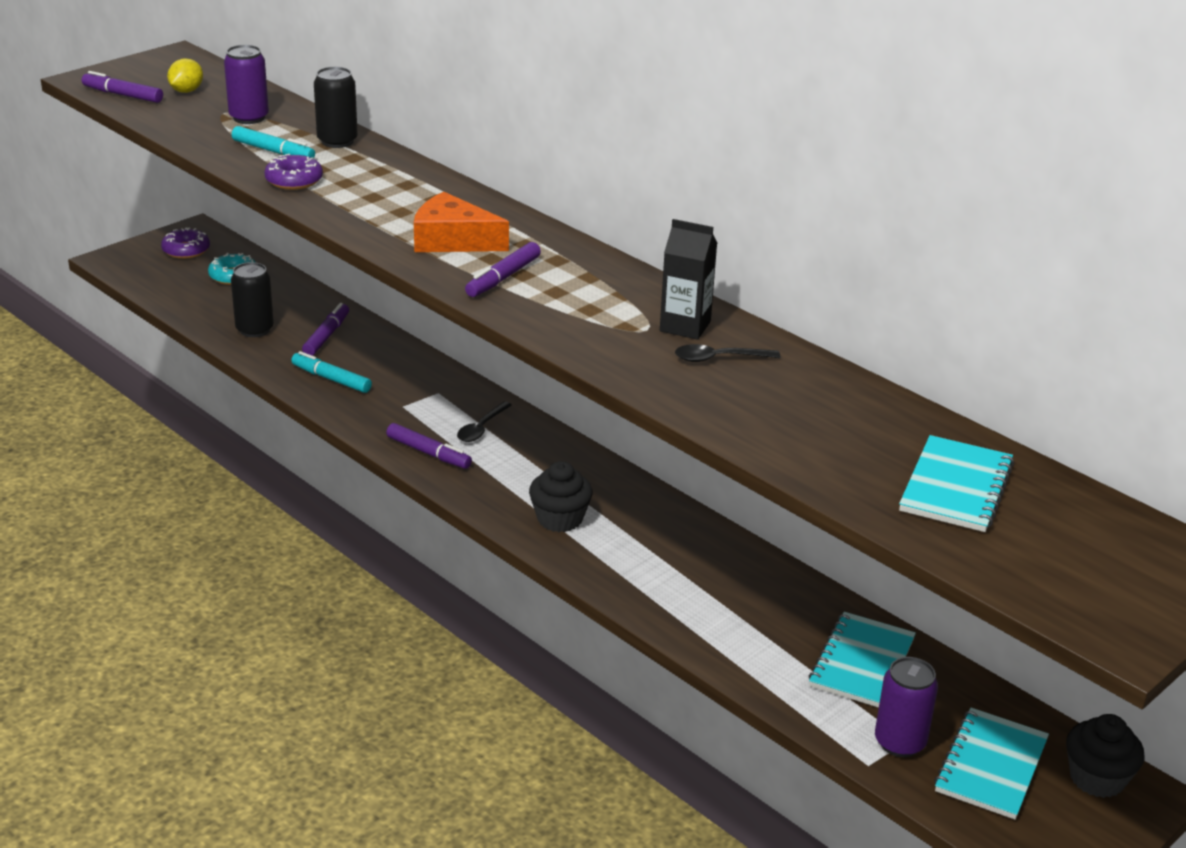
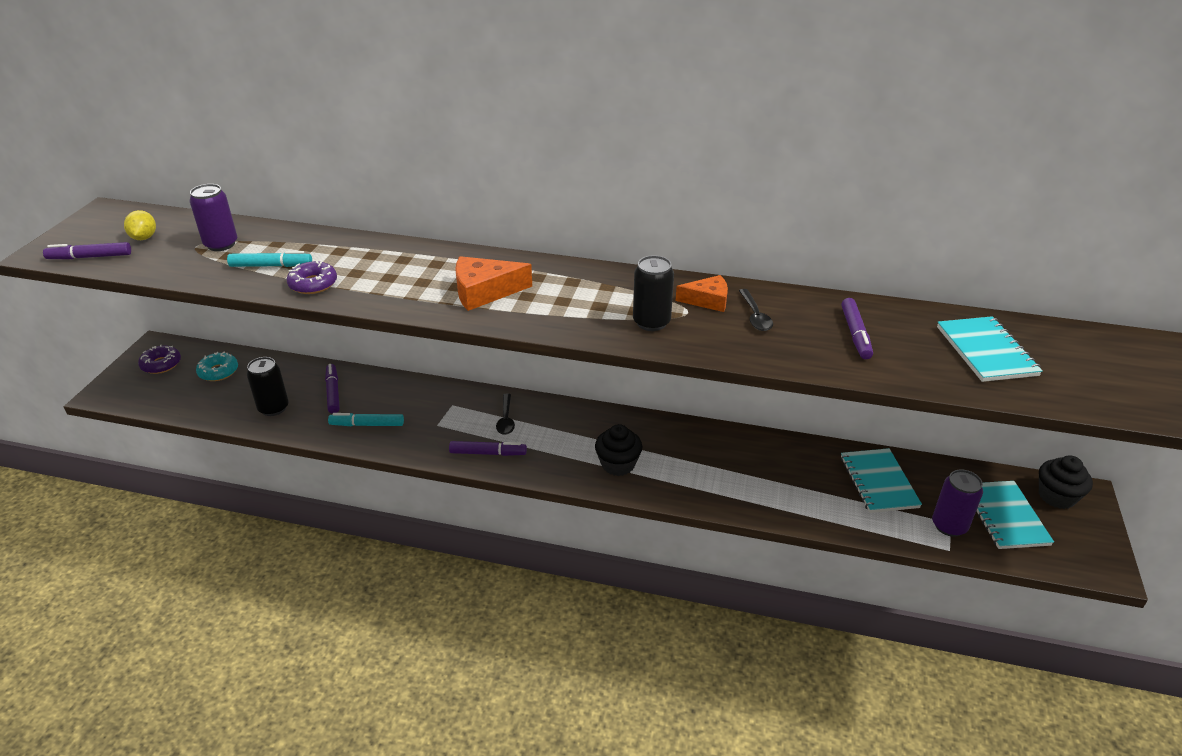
camera: 30 degrees left, 5 degrees up
black can [314,67,358,148] -> black can moved to [633,255,674,331]
purple marker [465,242,541,297] -> purple marker moved to [841,298,873,359]
black carton [660,219,717,340] -> orange cheese [676,275,728,312]
black spoon [675,344,780,362] -> black spoon turned 60 degrees counterclockwise [739,289,773,331]

